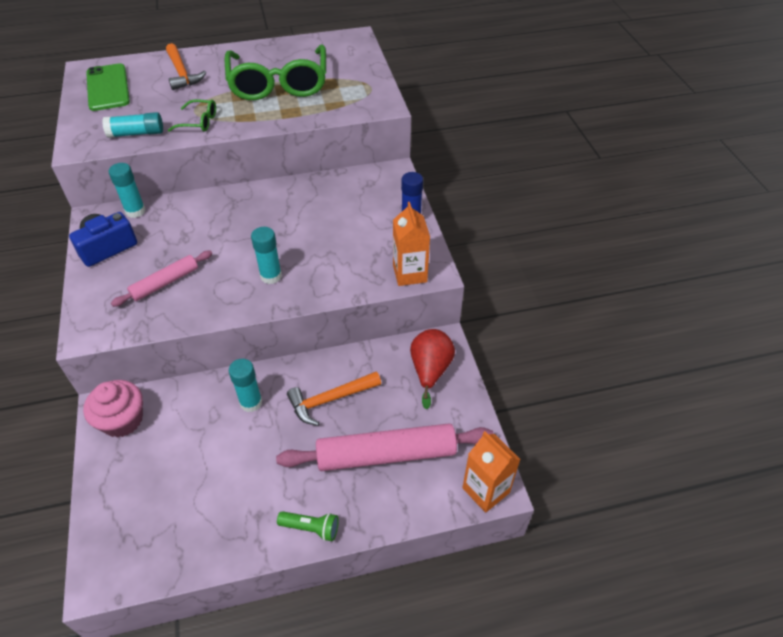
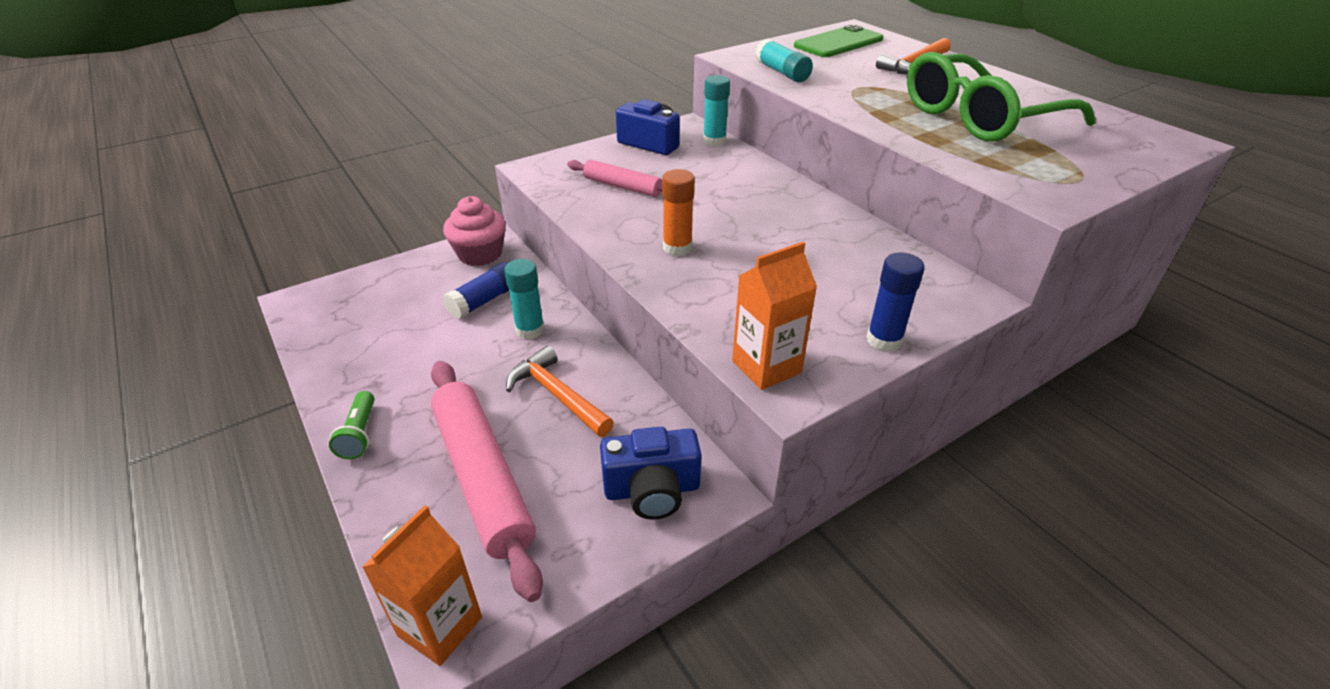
camera: 70 degrees right, 10 degrees down
green glasses [168,99,216,132] -> none
turquoise glue stick [251,227,282,284] -> orange glue stick [662,169,695,256]
red pear [410,329,455,409] -> blue camera [600,427,702,520]
none -> blue glue stick [443,262,509,319]

